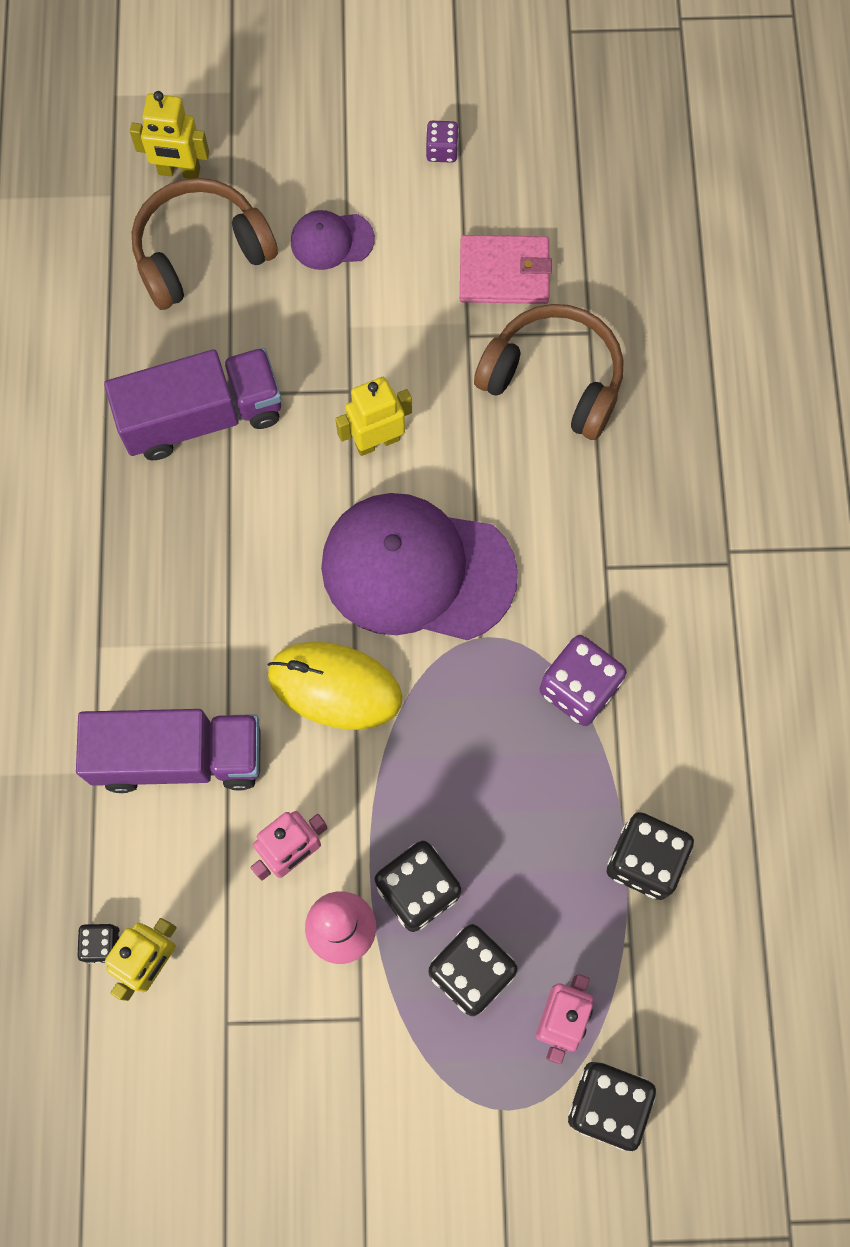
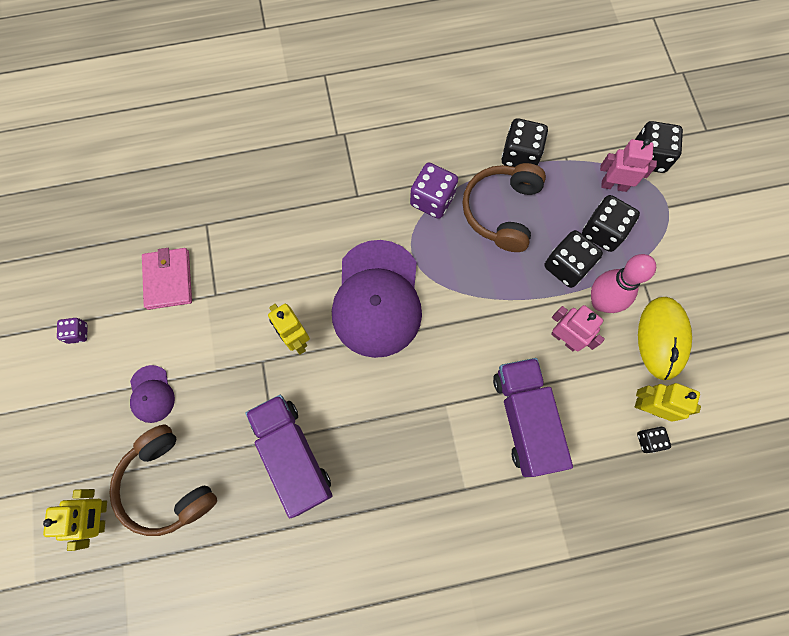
camera: 100 degrees left, 0 degrees up
yellow mouse [268,642,403,730] -> yellow mouse moved to [638,297,692,380]
brown headphones [474,304,623,440] -> brown headphones moved to [462,163,546,252]

